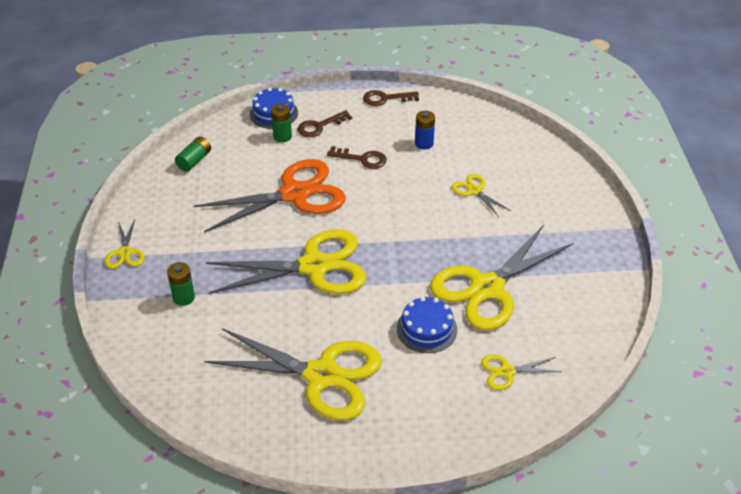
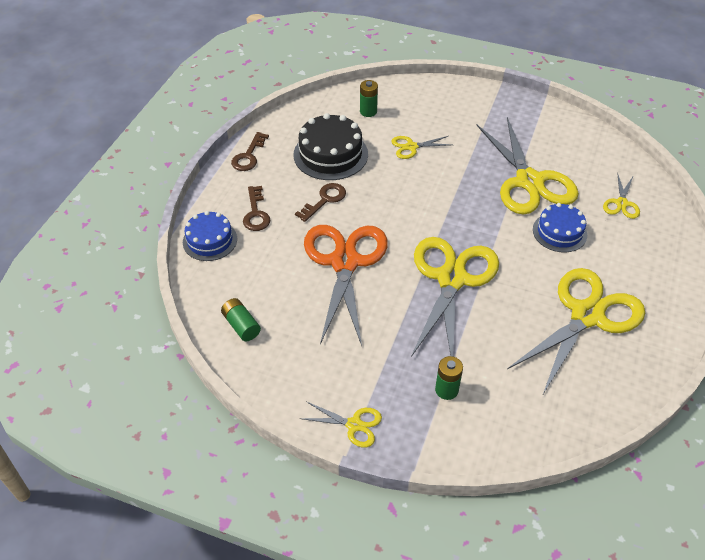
camera: 65 degrees left, 5 degrees up
green battery [271,104,292,142] -> green battery moved to [360,80,378,117]
blue battery [415,111,435,149] -> black cake [293,113,368,180]

